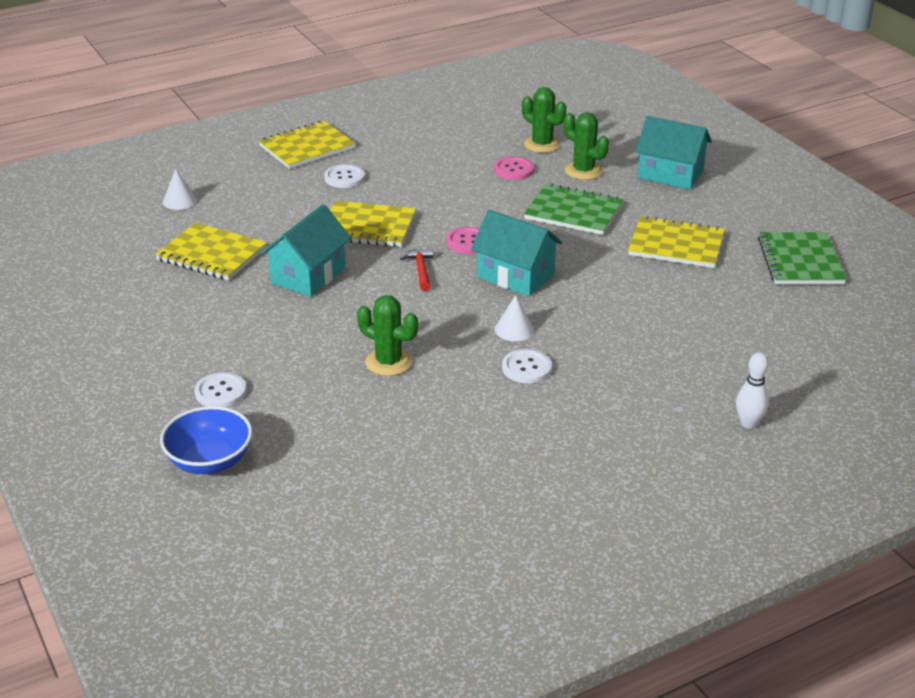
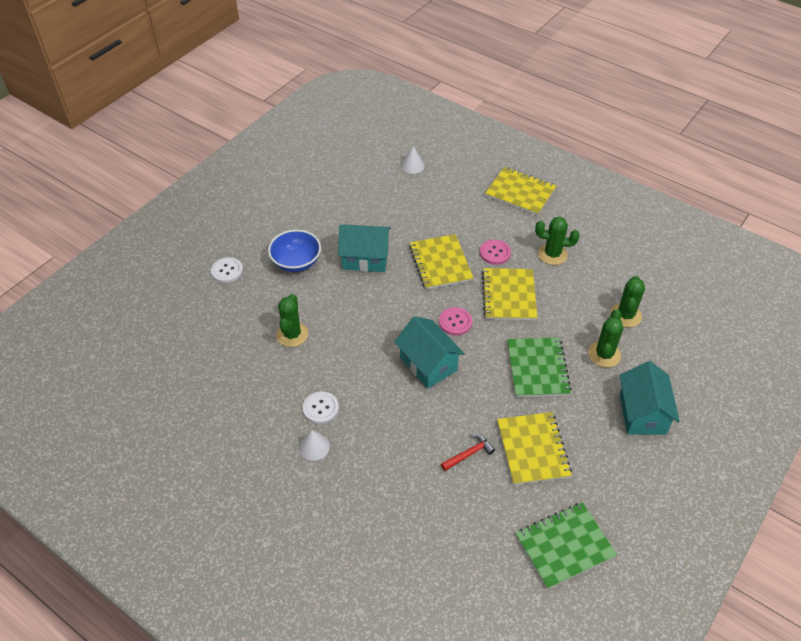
camera: 65 degrees right, 15 degrees up
yellow notebook [155,223,267,280] -> yellow notebook moved to [482,268,538,320]
blue bowl [160,406,252,474] -> blue bowl moved to [268,230,321,272]
white button [324,164,365,188] -> none
red hammer [400,248,434,291] -> red hammer moved to [441,434,495,471]
turquoise house [471,210,562,296] -> turquoise house turned 45 degrees counterclockwise [394,316,465,388]
pink button [494,157,534,180] -> pink button moved to [480,240,511,265]
white cone [495,295,534,341] -> white cone moved to [299,430,330,461]
white bowling pin [736,352,769,429] -> none
none -> green cactus [535,217,580,265]

